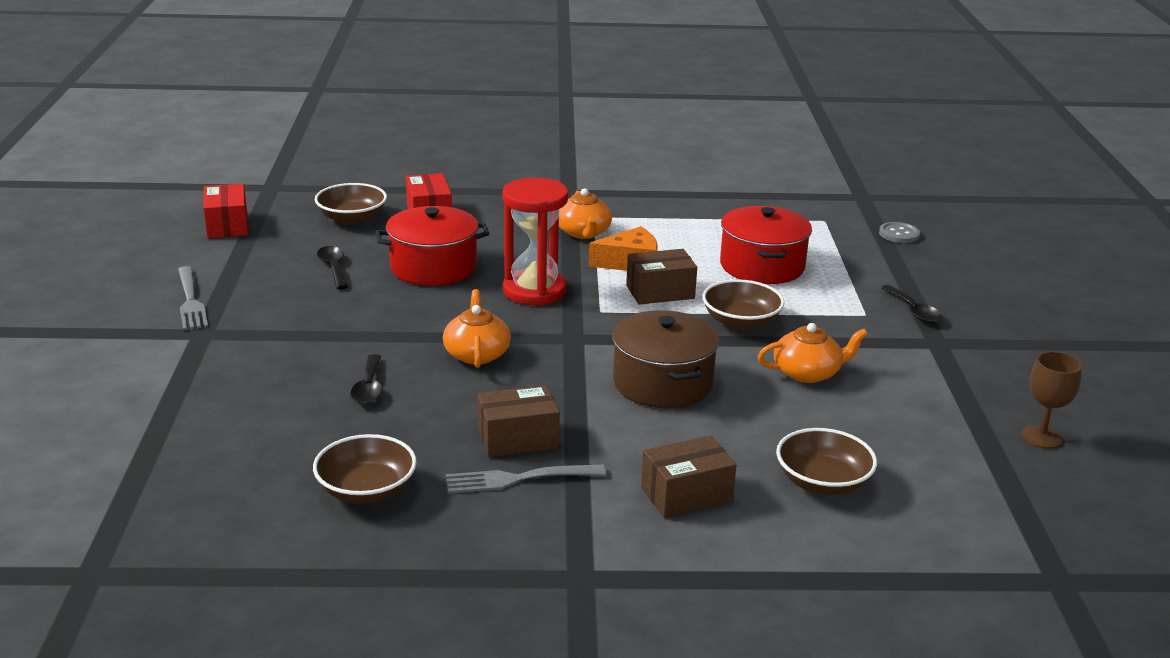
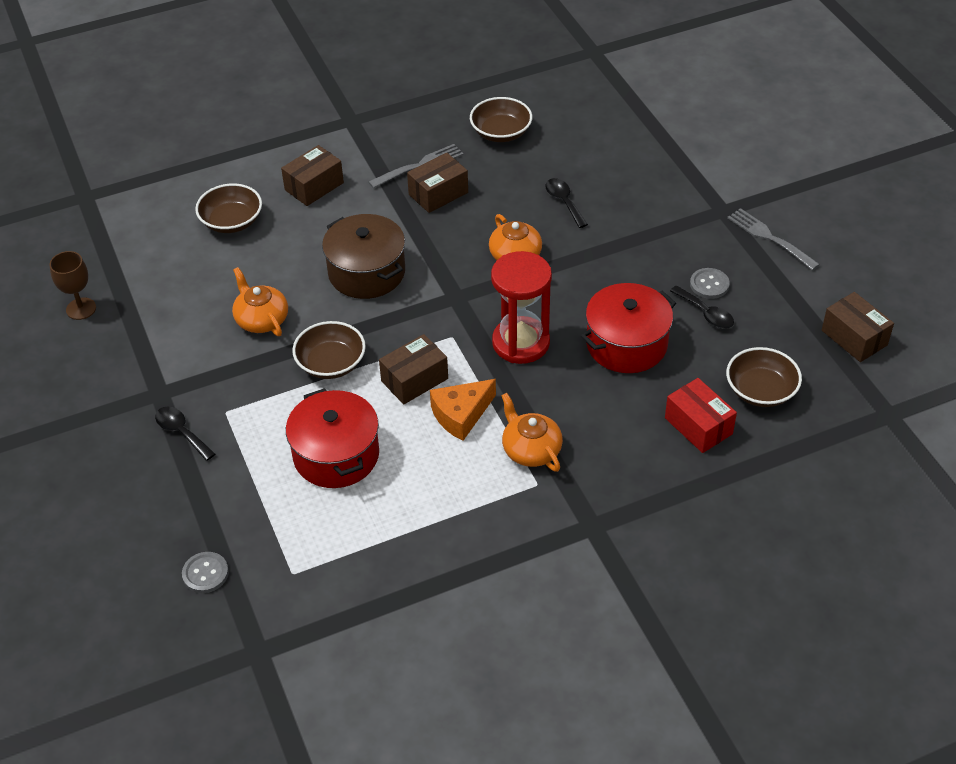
camera: 160 degrees right, 20 degrees up
red box [203,184,248,238] -> brown box [822,292,894,362]
orange teapot [758,323,868,383] -> orange teapot turned 90 degrees clockwise [232,267,288,336]
none -> grey button [690,268,730,299]

